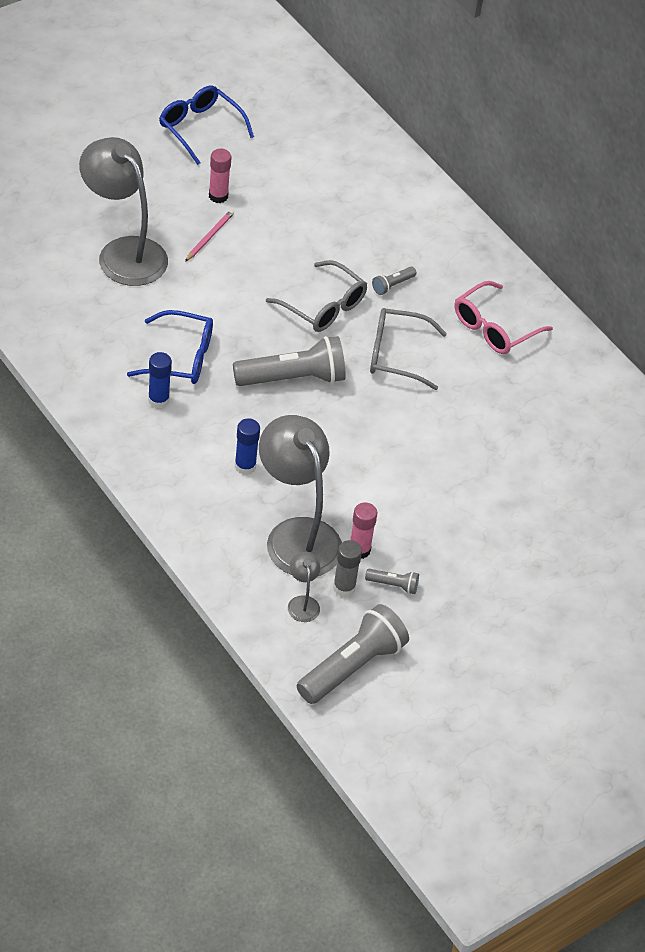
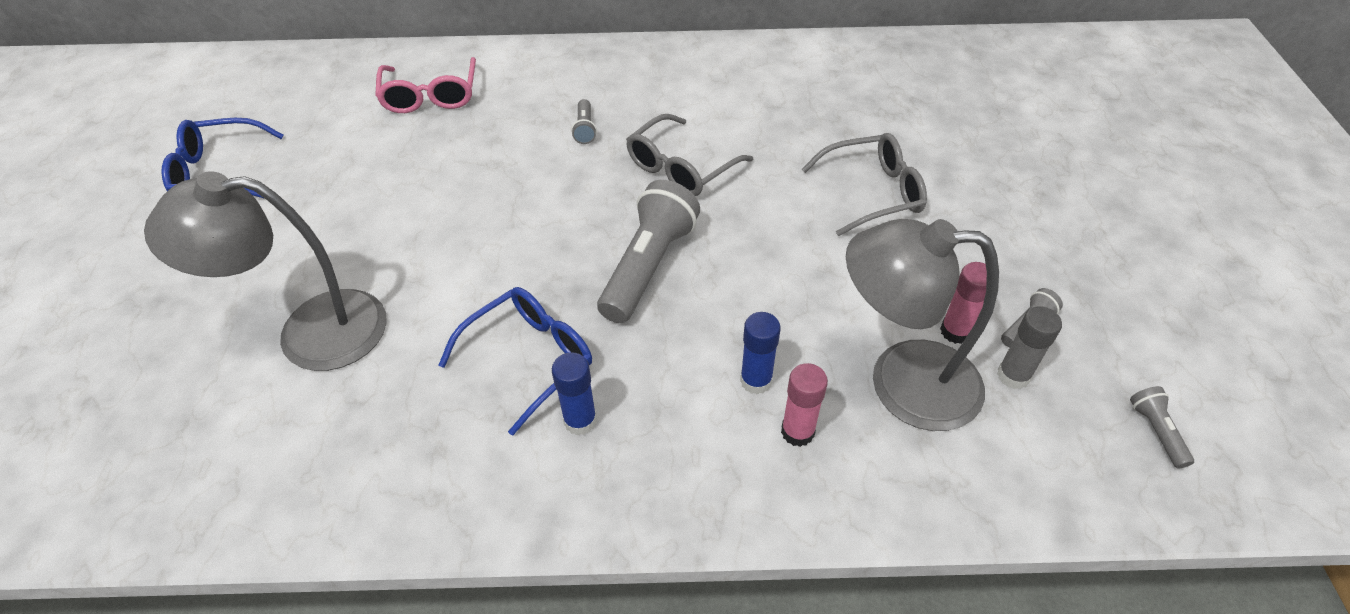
camera: 50 degrees left, 0 degrees up
pink pencil [185,210,234,262] -> none
pink glue stick [209,149,232,203] -> pink glue stick moved to [781,363,828,447]
grey glasses [266,260,367,332] -> grey glasses moved to [802,133,927,236]
grey lamp [288,552,320,622] -> none
grey flashlight [297,604,409,704] -> grey flashlight [1130,386,1194,469], size x0.45
pink glasses [455,281,553,354] -> pink glasses moved to [375,57,476,113]

